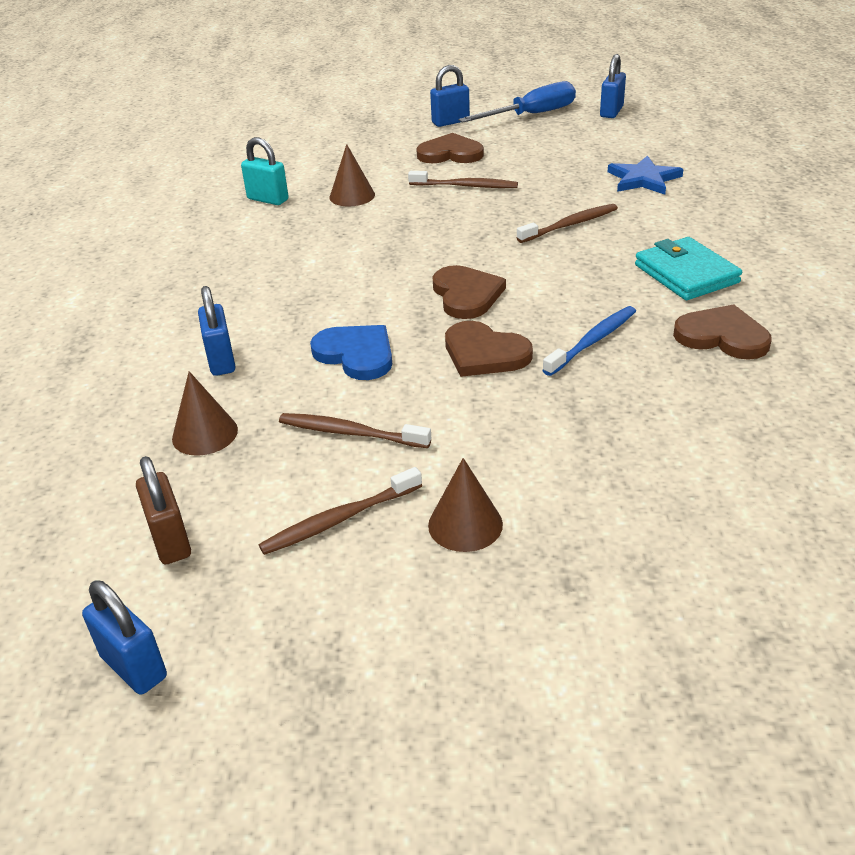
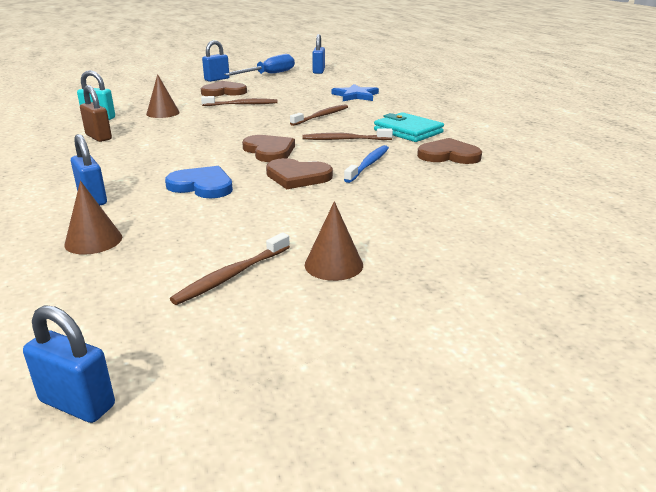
camera: 20 degrees left, 10 degrees down
brown padlock [136,456,191,565] -> brown padlock moved to [80,85,112,142]
brown toothbrush [279,413,431,448] -> brown toothbrush moved to [303,128,393,140]

